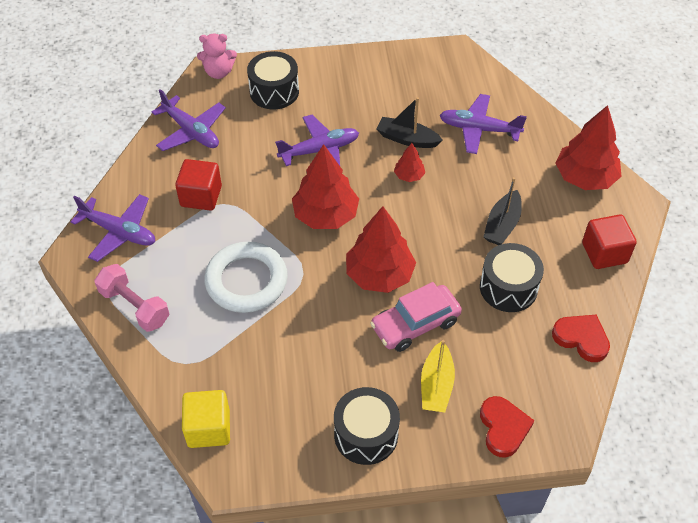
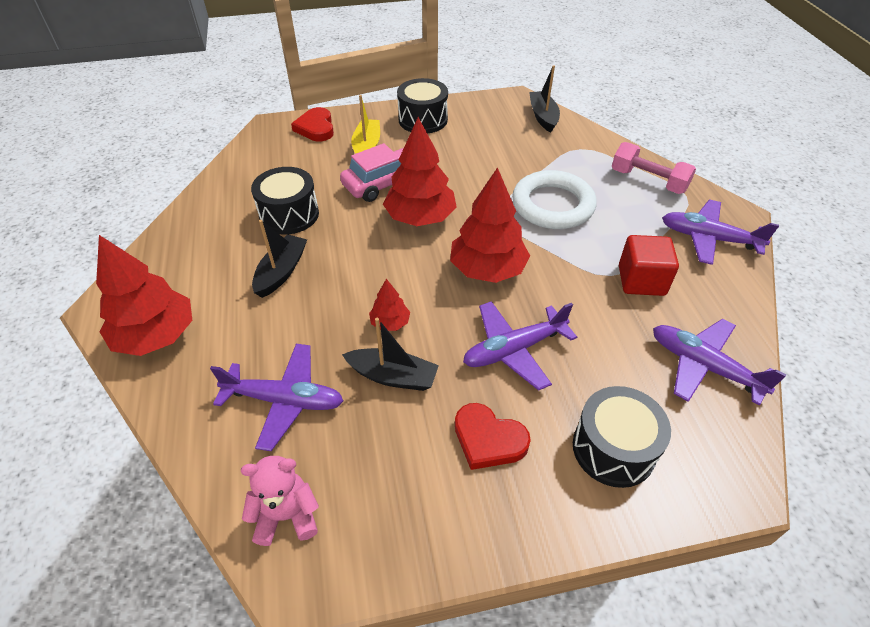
camera: 175 degrees right, 5 degrees down
yellow cube [182,390,230,448] -> black boat [529,65,560,133]
pink teddy bear [197,33,237,79] -> pink teddy bear moved to [241,456,319,546]
red heart [552,315,610,362] -> red heart moved to [455,403,531,470]
red cube [582,214,637,269] -> none

